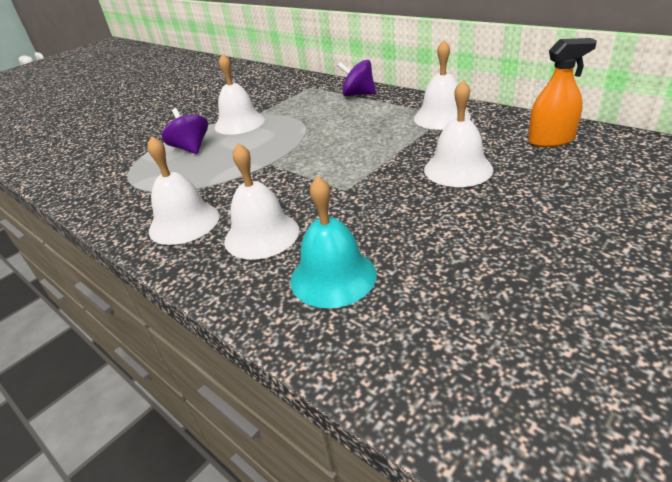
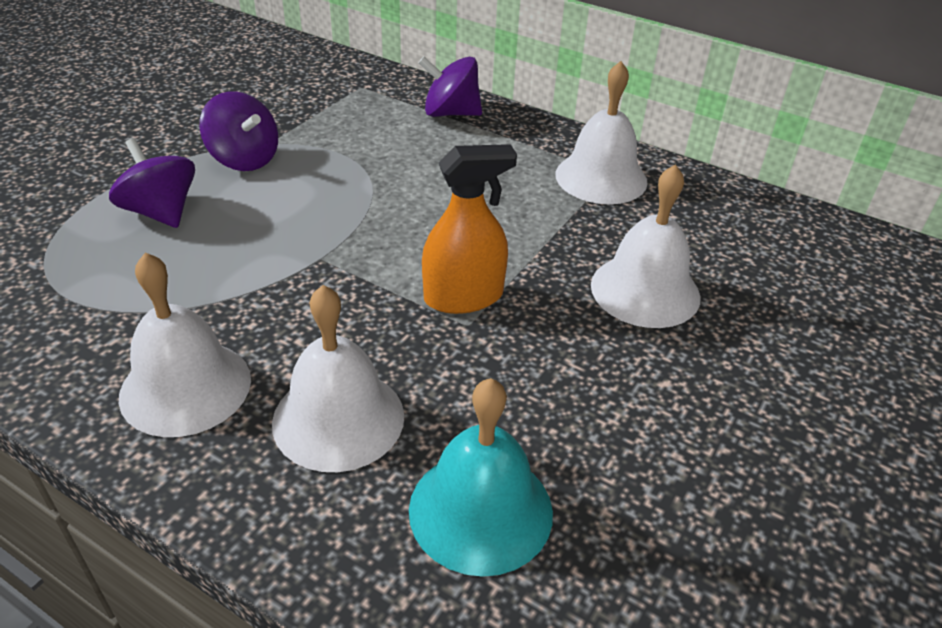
camera: 15 degrees left, 5 degrees up
white bell [215,53,265,135] -> purple spinning top [200,92,278,171]
orange spray bottle [528,38,597,147] -> orange spray bottle moved to [422,144,517,314]

